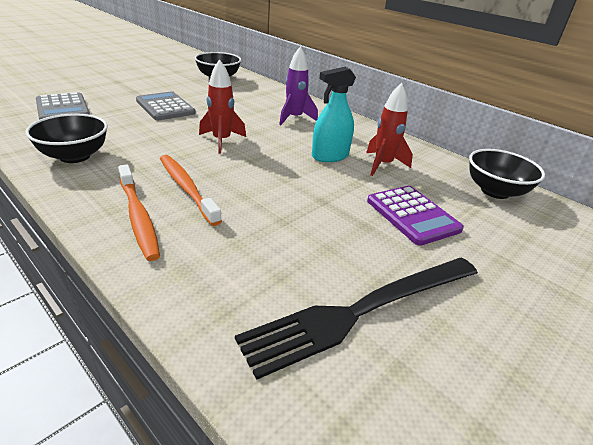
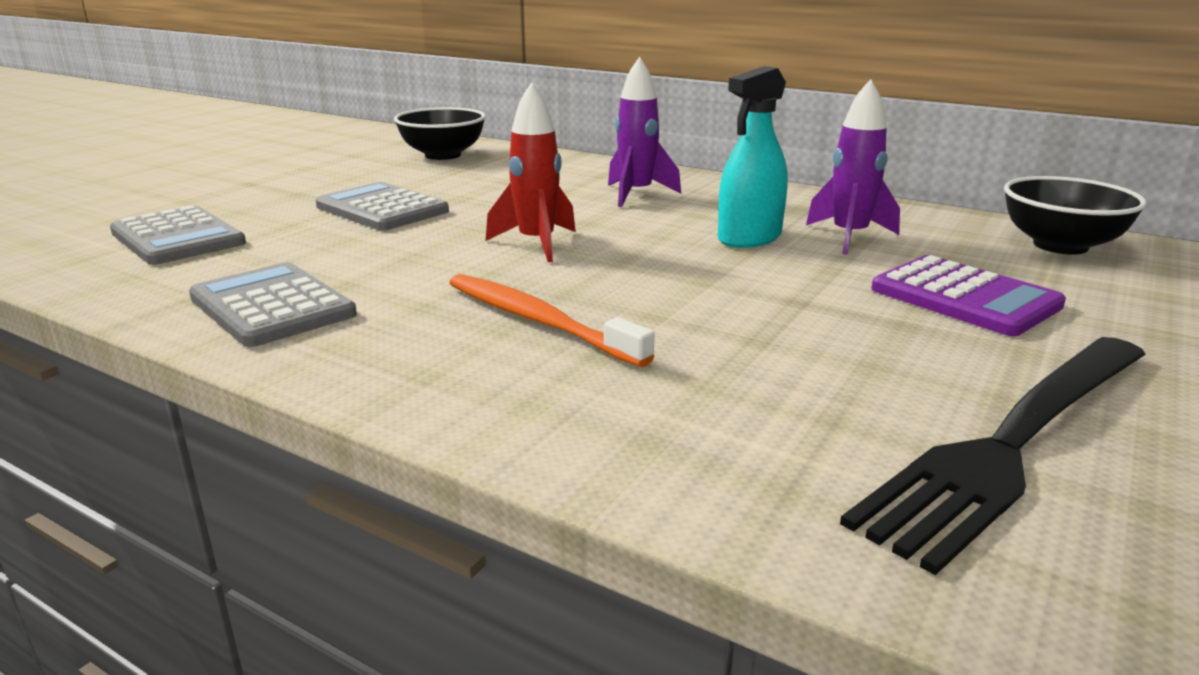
camera: 10 degrees left, 10 degrees down
black bowl [25,113,108,163] -> grey calculator [189,262,357,347]
orange toothbrush [118,165,160,261] -> none
red rocket [366,83,413,176] -> purple rocket [806,79,900,255]

